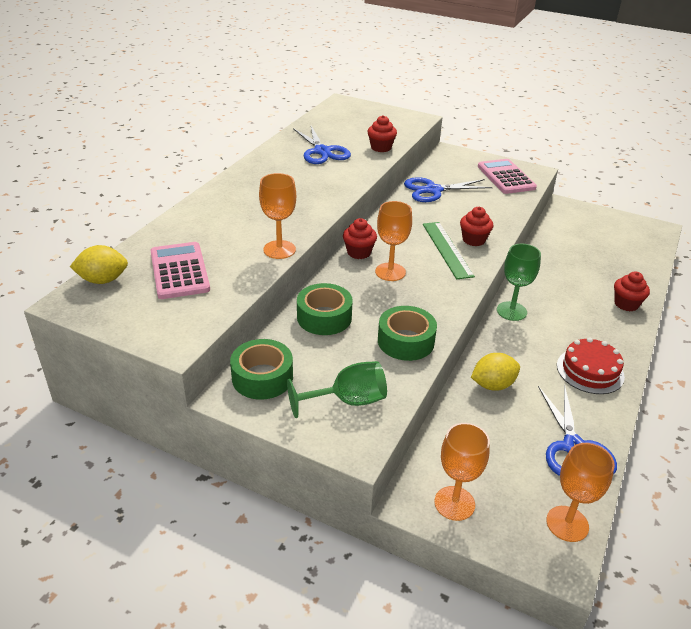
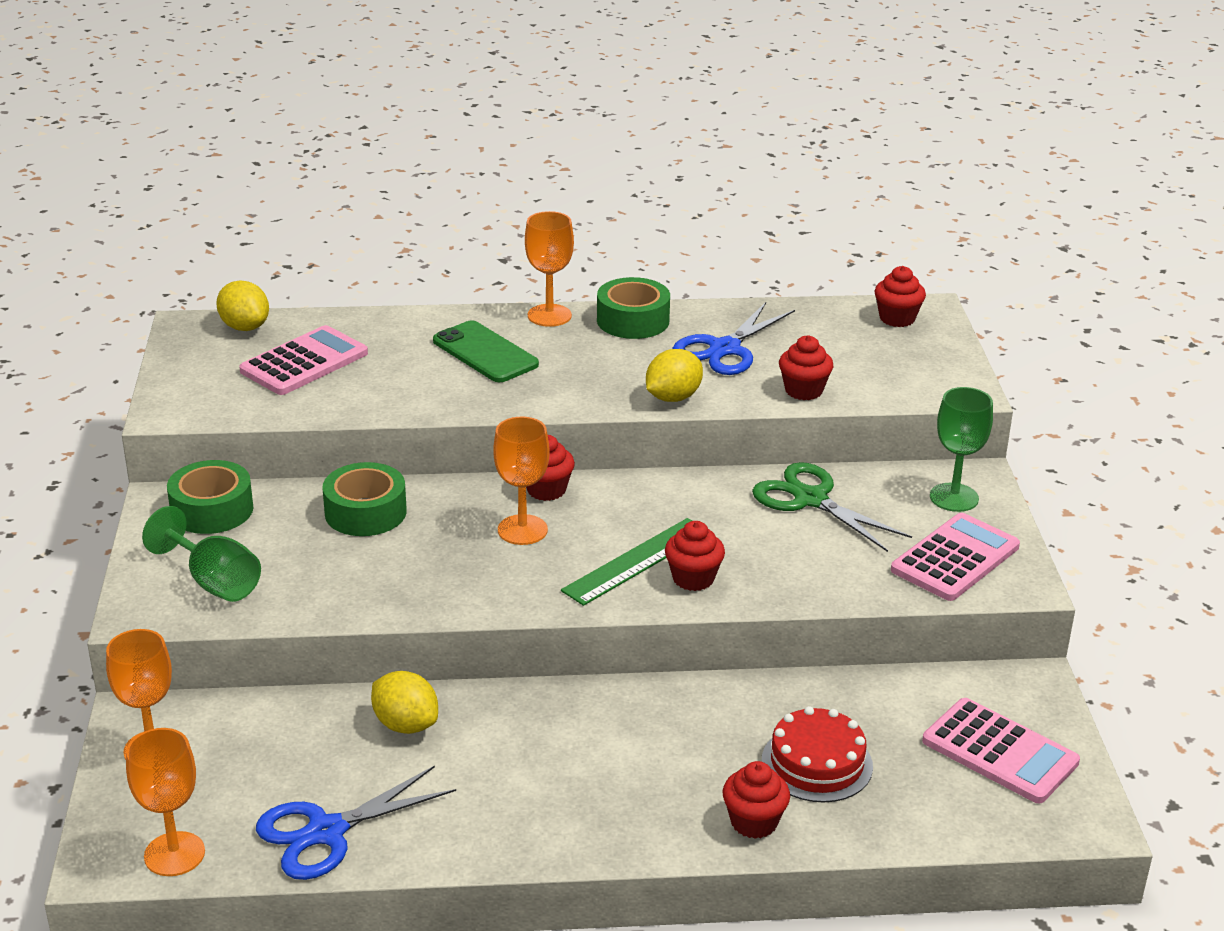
camera: 60 degrees right, 5 degrees down
orange goblet [259,173,296,259] -> orange goblet moved to [525,211,574,327]
green tape [378,306,437,361] -> green tape moved to [597,277,670,339]
blue scissors [404,177,493,202] -> green scissors [752,462,912,552]
green goblet [497,244,541,321] -> green goblet moved to [930,387,993,512]
red cake [557,337,625,394] -> red cake moved to [762,706,873,802]
none -> green phone [433,321,539,382]
none -> yellow lemon [646,349,703,402]
none -> red cupcake [875,266,926,327]
none -> pink calculator [922,698,1080,804]

